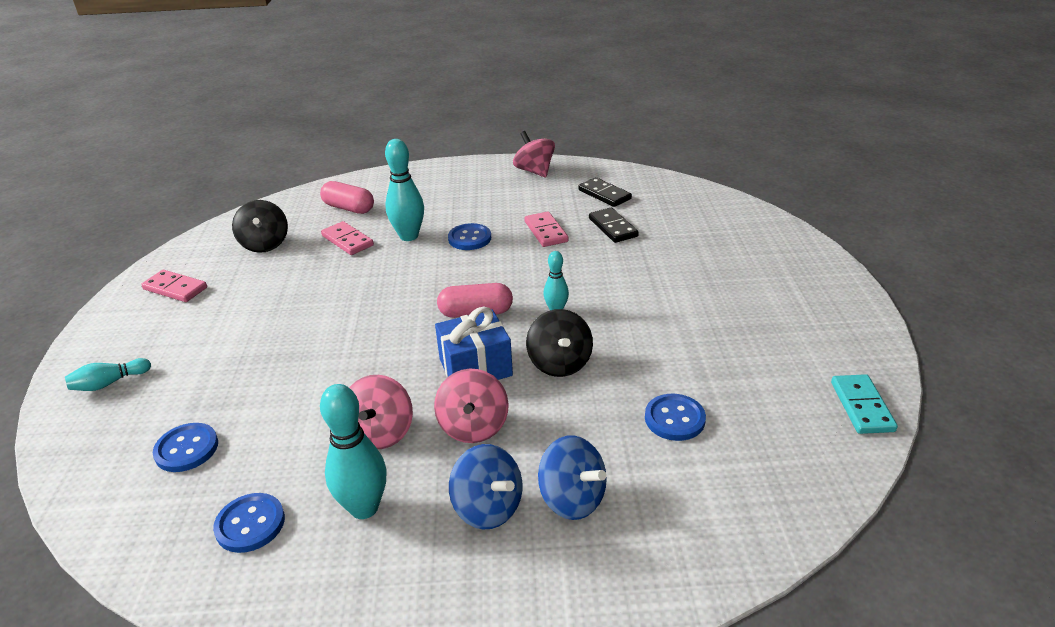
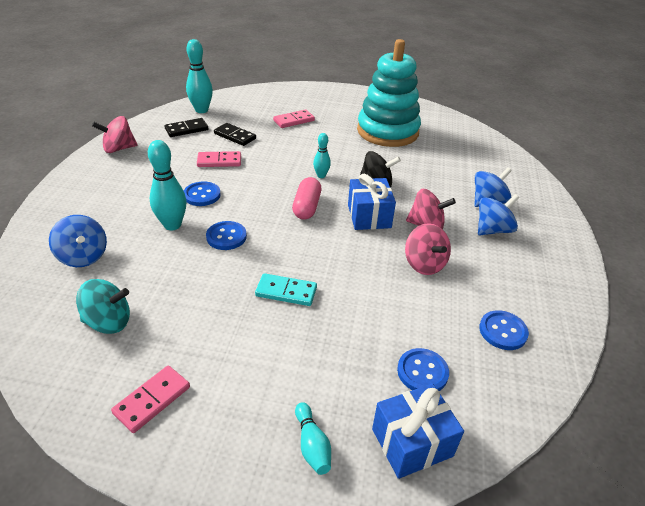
camera: 80 degrees left, 5 degrees up
black spinning top [232,200,288,253] -> turquoise spinning top [76,279,130,334]
pink capsule [320,181,374,214] -> blue spinning top [49,215,107,267]
turquoise bowling pin [320,384,387,519] -> turquoise bowling pin moved to [186,39,213,113]
pink domino [321,221,374,255] -> pink domino moved to [273,109,315,128]
pink spinning top [349,375,413,449] -> pink spinning top turned 45 degrees clockwise [405,223,451,275]
black domino [589,208,639,243] -> black domino turned 45 degrees clockwise [214,123,256,146]
blue button [645,394,706,441] -> blue button moved to [206,221,247,250]
turquoise domino [831,374,898,434] -> turquoise domino moved to [255,273,317,306]
none -> turquoise stacking toy [357,39,421,147]
none -> blue gift [372,384,464,479]

